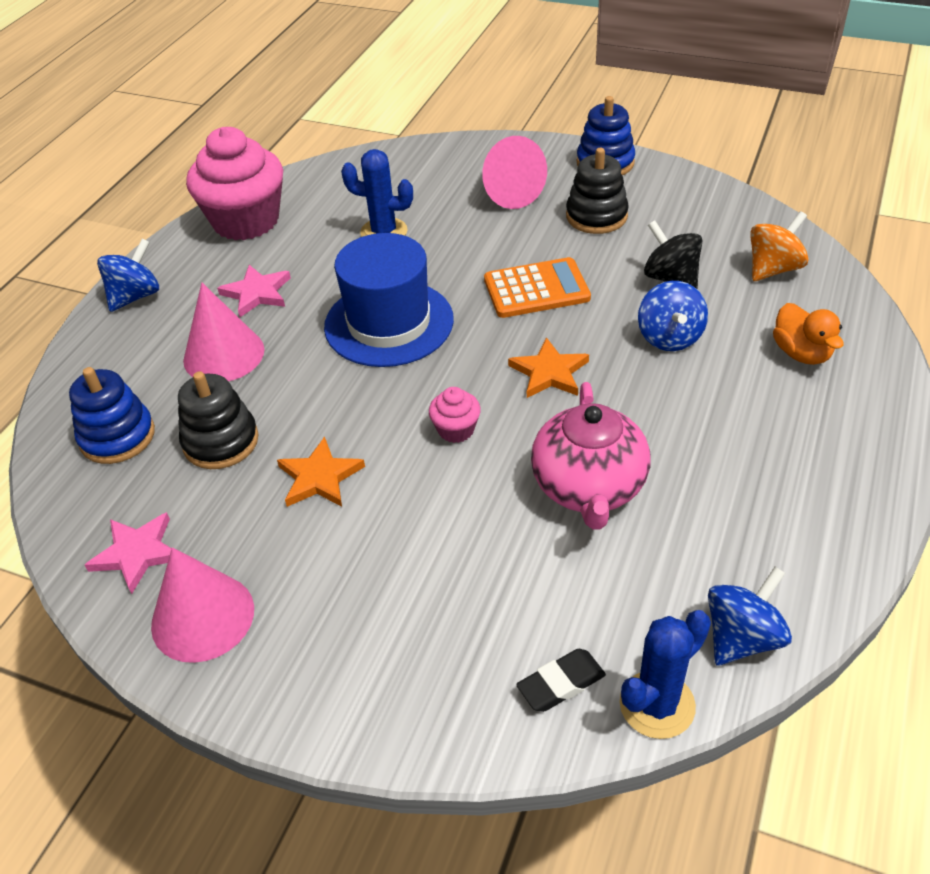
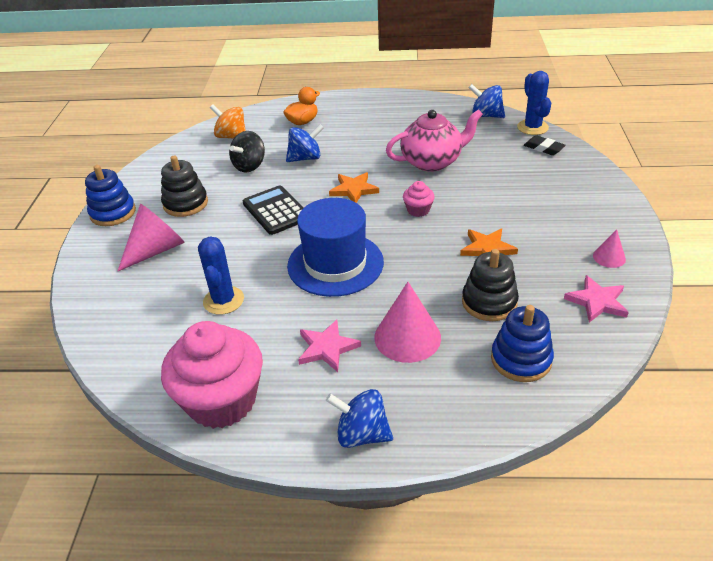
camera: 110 degrees left, 5 degrees down
pink cone [151,547,254,663] -> pink cone [593,229,626,268], size x0.53
orange calculator [484,257,591,318] -> black calculator [243,186,304,235]
blue cactus [620,610,711,739] -> blue cactus turned 45 degrees clockwise [517,71,551,135]

